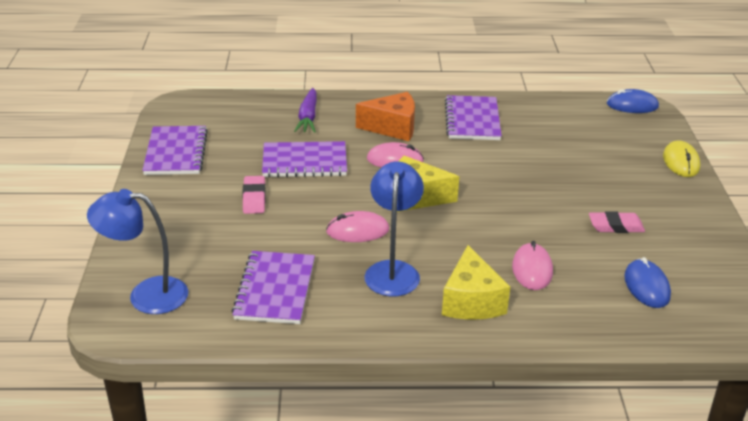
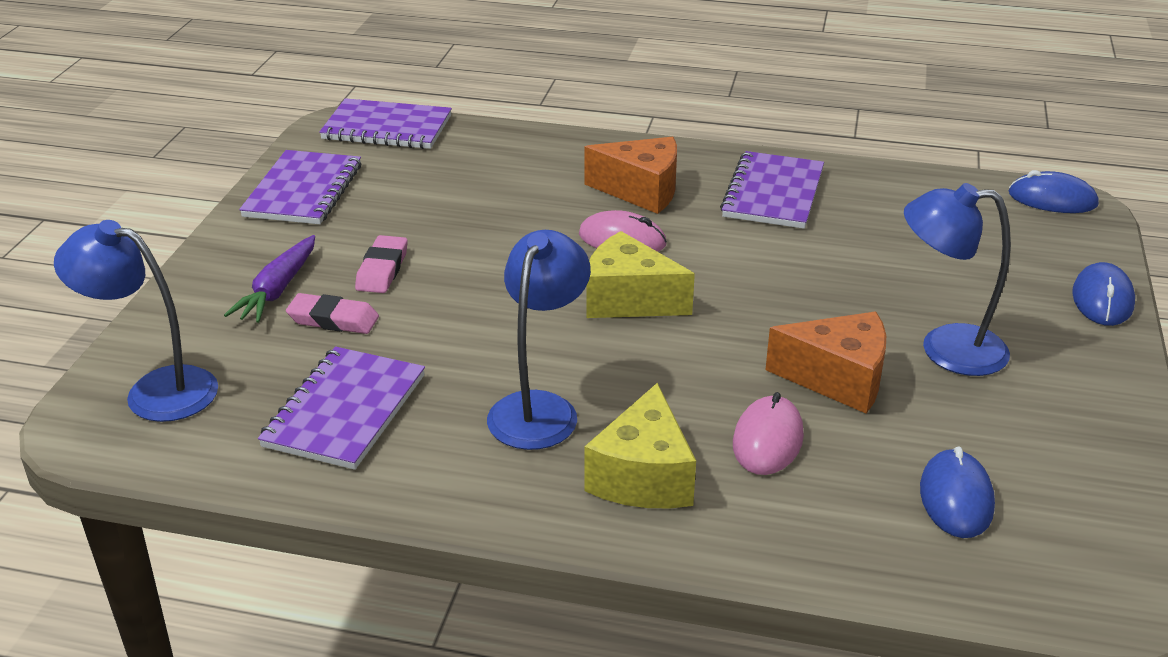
camera: 15 degrees right, 0 degrees up
purple notebook [262,141,347,178] -> purple notebook moved to [319,98,452,149]
purple carrot [294,88,317,133] -> purple carrot moved to [224,235,315,323]
pink mouse [326,211,389,242] -> none
pink eraser [589,211,645,233] -> pink eraser moved to [286,293,379,334]
yellow mouse [663,140,700,177] -> blue mouse [1072,262,1135,326]
none -> orange cheese [765,312,886,414]
none -> blue lamp [904,183,1011,376]

